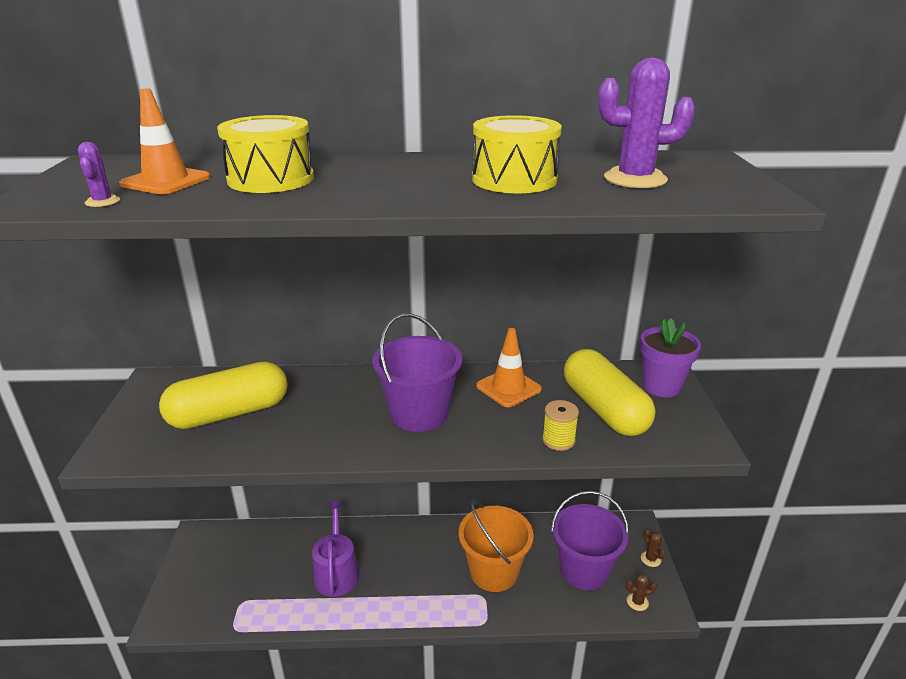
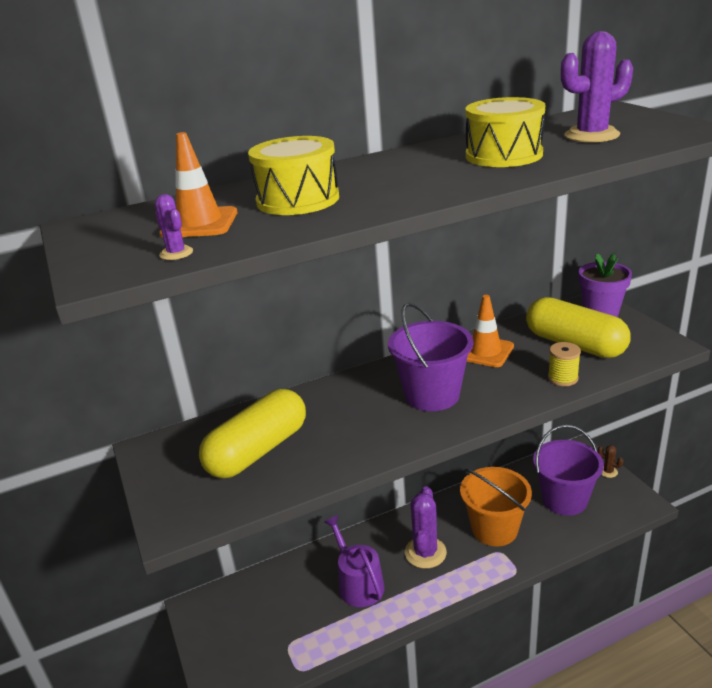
camera: 20 degrees left, 0 degrees up
brown cactus [626,573,657,611] -> none
none -> purple cactus [405,486,447,569]

